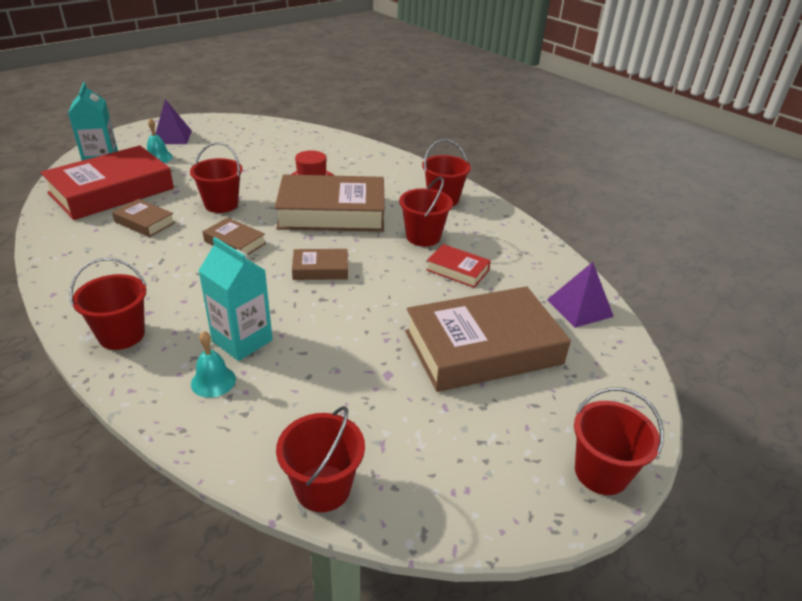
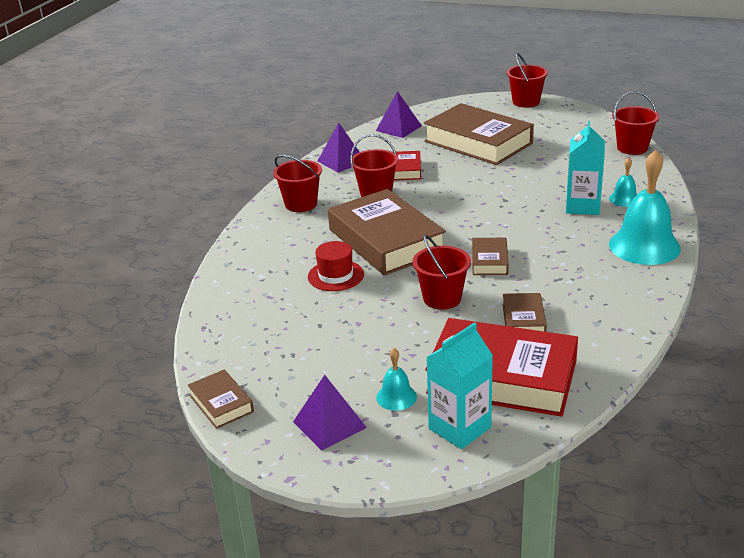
camera: 115 degrees left, 5 degrees down
red bucket [69,258,146,350] -> turquoise bell [609,150,681,265]
brown book [292,249,348,280] -> brown book moved to [187,370,254,429]
none -> purple pyramid [318,123,359,173]

